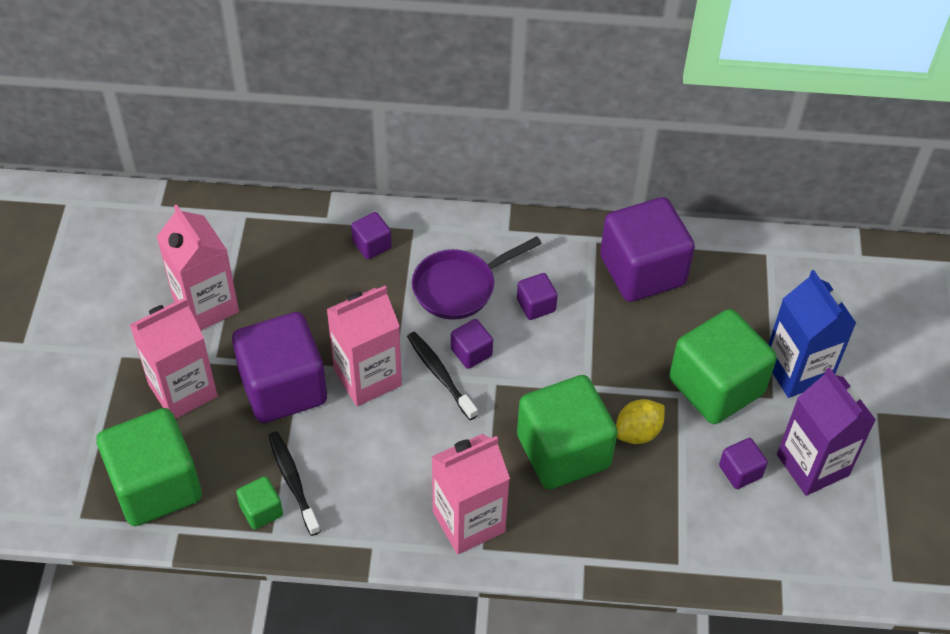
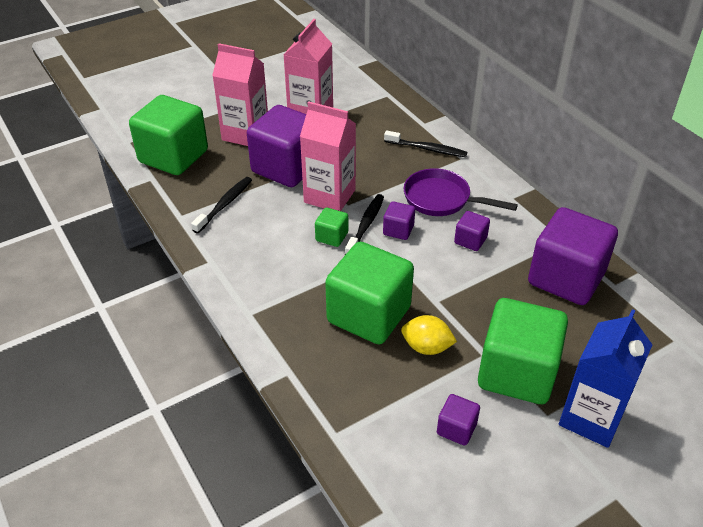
camera: 55 degrees right, 10 degrees down
green cube [236,476,283,529] -> green cube moved to [315,207,348,247]
purple cube [351,212,392,259] -> black toothbrush [384,130,467,157]
pink carton [432,434,510,554] -> none
purple carton [777,367,876,496] -> none

